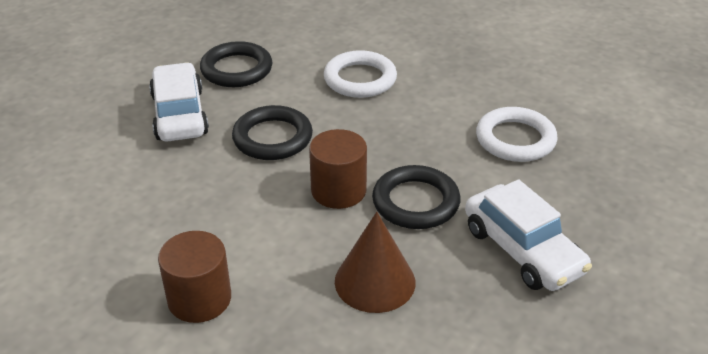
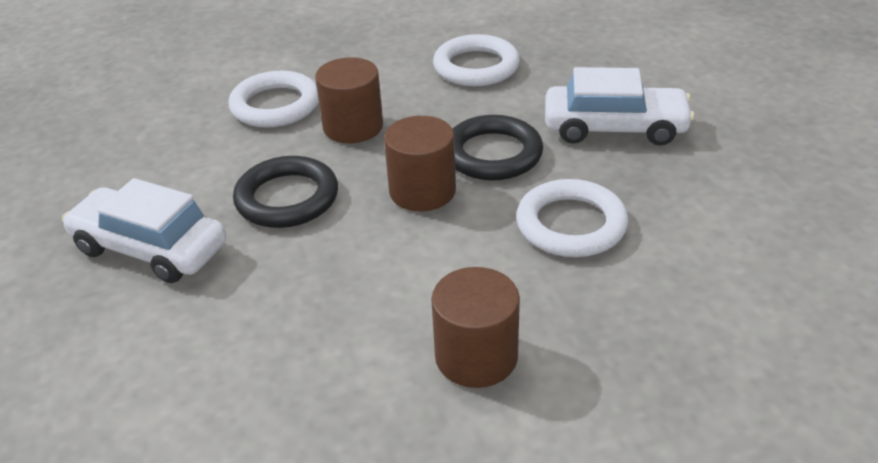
camera: 50 degrees left, 0 degrees up
black ring [200,41,272,87] -> none
brown cone [335,212,415,313] -> white ring [516,179,628,257]
none -> brown cylinder [315,57,383,143]

